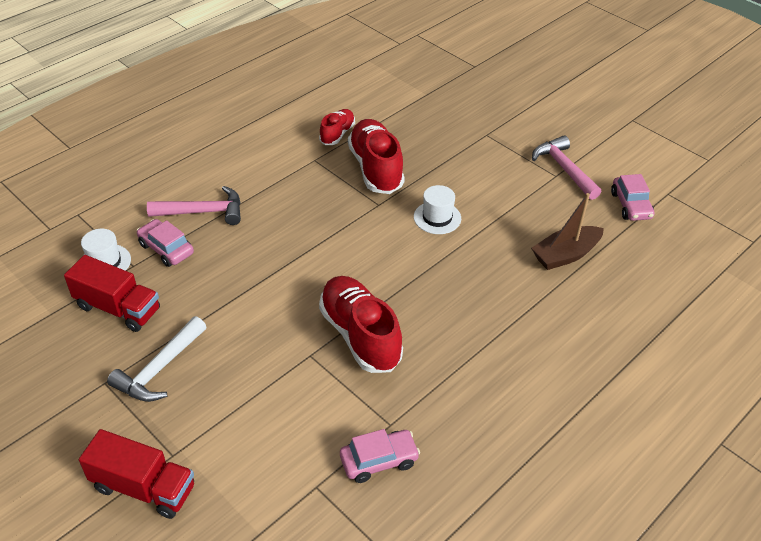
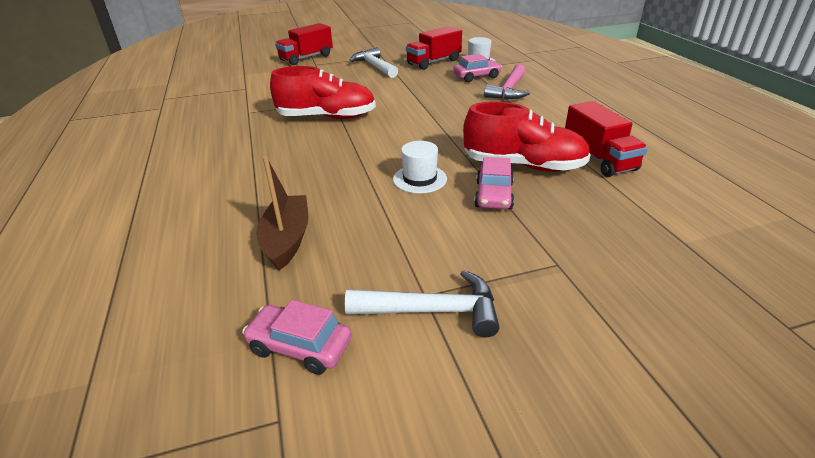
camera: 120 degrees right, 10 degrees down
red shoe [319,109,355,145] -> red truck [565,101,648,177]
pink car [340,429,420,483] -> pink car moved to [474,157,514,209]
pink hammer [532,135,601,200] -> white hammer [345,270,499,338]

